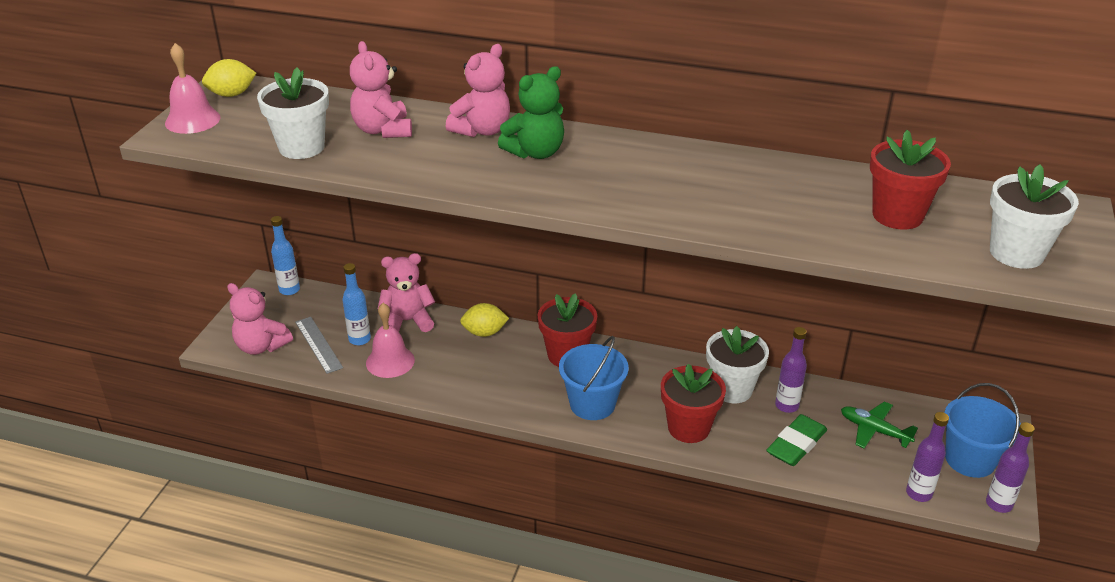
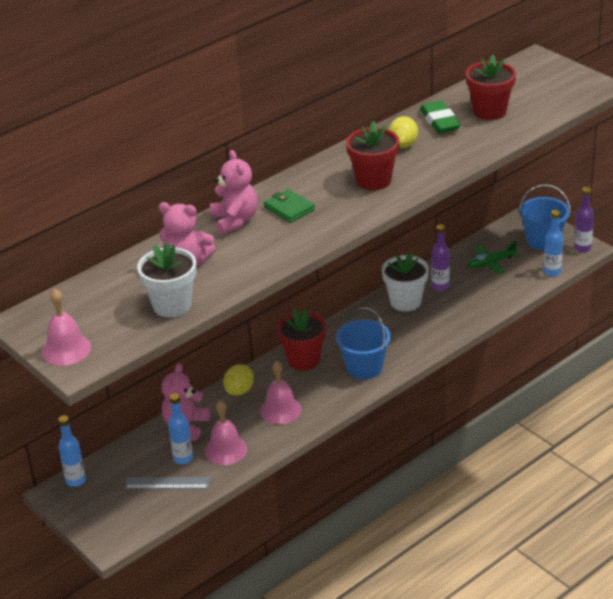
camera: 55 degrees left, 0 degrees up
yellow lemon [202,59,256,97] -> yellow lemon moved to [388,116,418,148]
pink teddy bear [227,283,293,355] -> none
green teddy bear [498,66,564,159] -> green wallet [264,189,315,223]
red flower pot [661,364,726,443] -> red flower pot moved to [346,121,399,190]
green eraser [766,414,827,466] -> green eraser moved to [420,101,461,133]
purple bottle [906,412,949,502] -> blue bottle [544,210,563,276]
white flower pot [990,164,1079,269] -> none
none -> pink bell [260,361,302,424]

